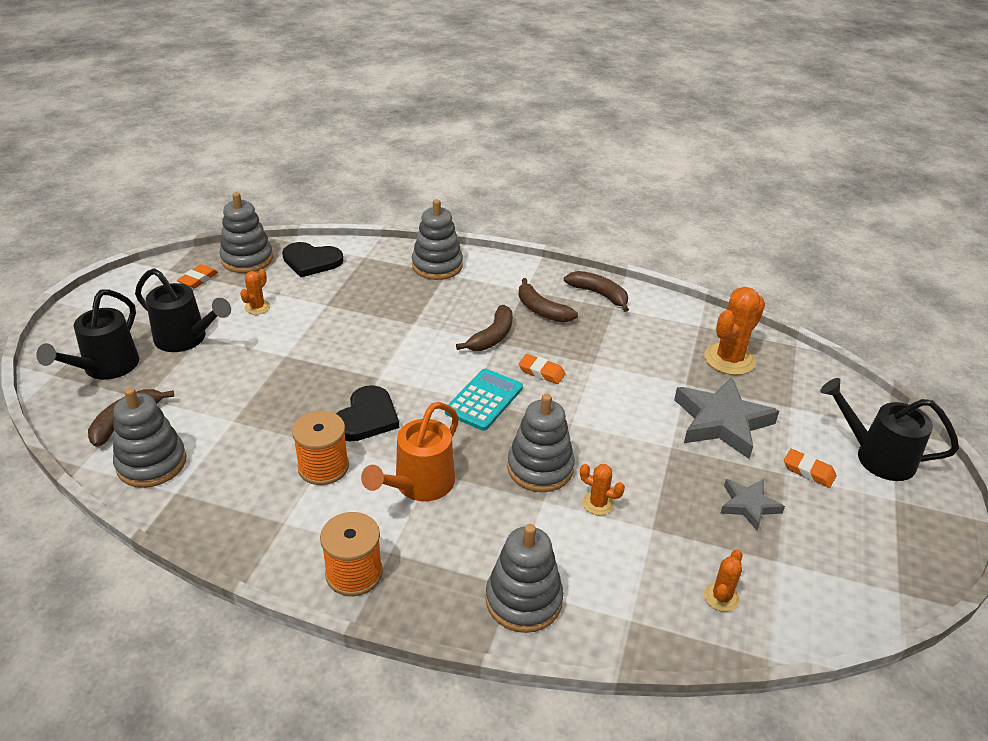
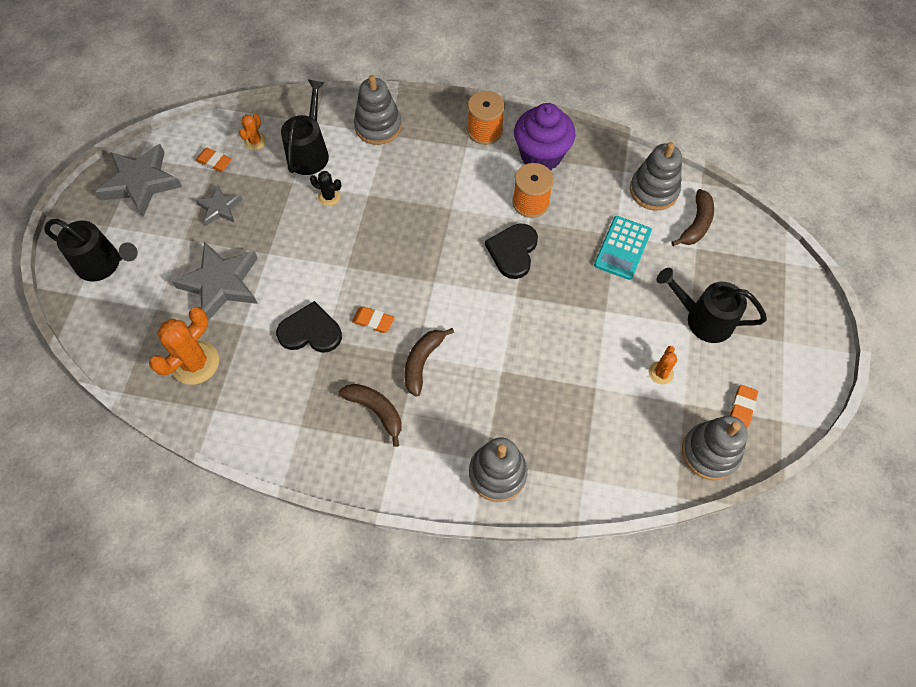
camera: 175 degrees right, 25 degrees up
black watering can [36,289,139,380] -> black watering can moved to [281,80,329,175]
black heart [282,242,343,277] -> black heart moved to [276,301,342,353]
orange watering can [361,402,459,501] -> none
turquoise calculator [445,368,523,431] -> turquoise calculator moved to [594,216,652,280]
grey stacking toy [507,394,575,492] -> none
brown banana [564,271,629,312] -> none
orange cactus [580,464,625,515] -> black cactus [310,171,342,206]
orange eraser [784,449,836,488] -> orange eraser moved to [195,148,232,172]
none -> grey star [95,144,182,217]
none -> purple cupcake [514,103,575,170]

